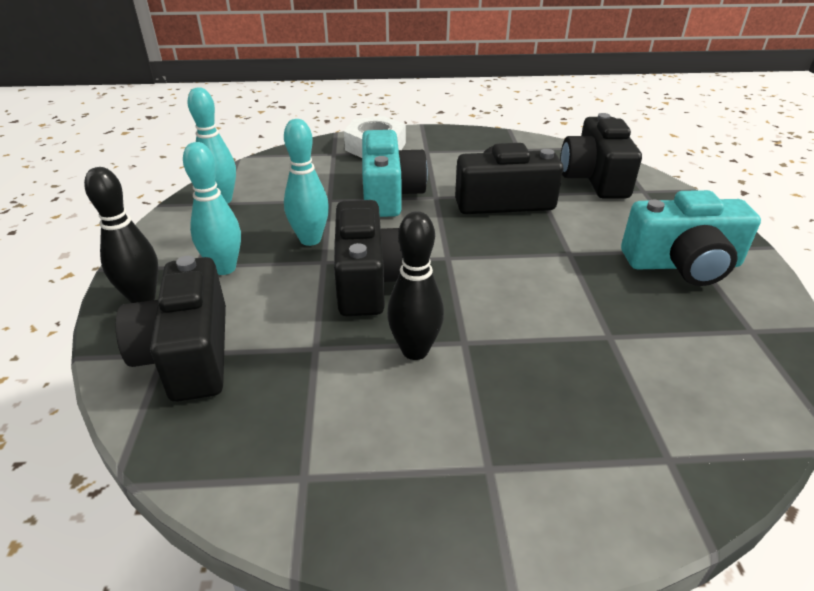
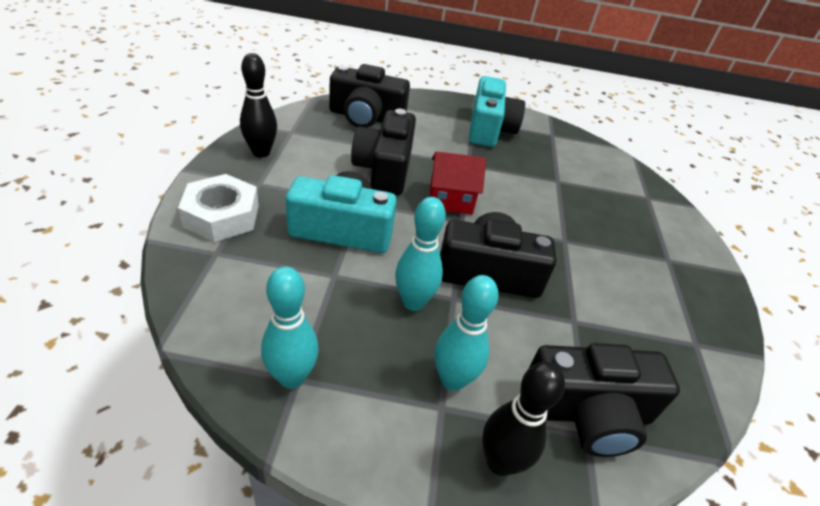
camera: 85 degrees left, 5 degrees up
black bowling pin [387,211,444,360] -> black bowling pin moved to [240,53,277,157]
none -> red house [430,151,486,214]

